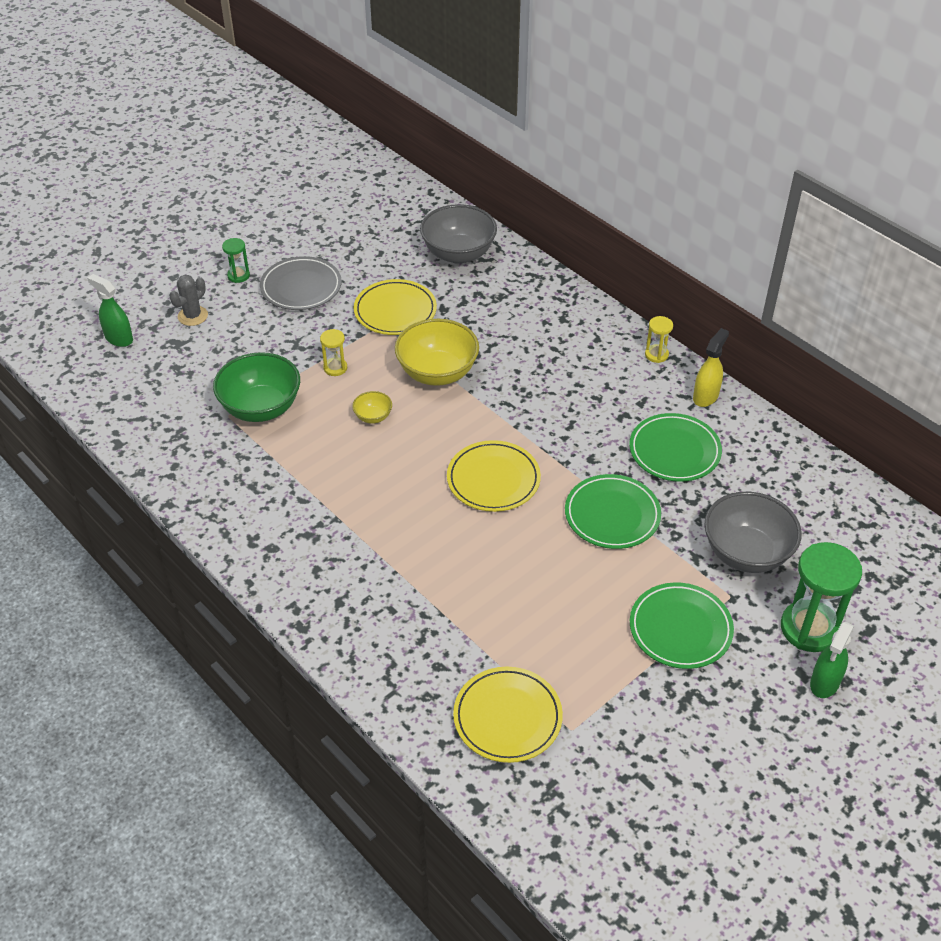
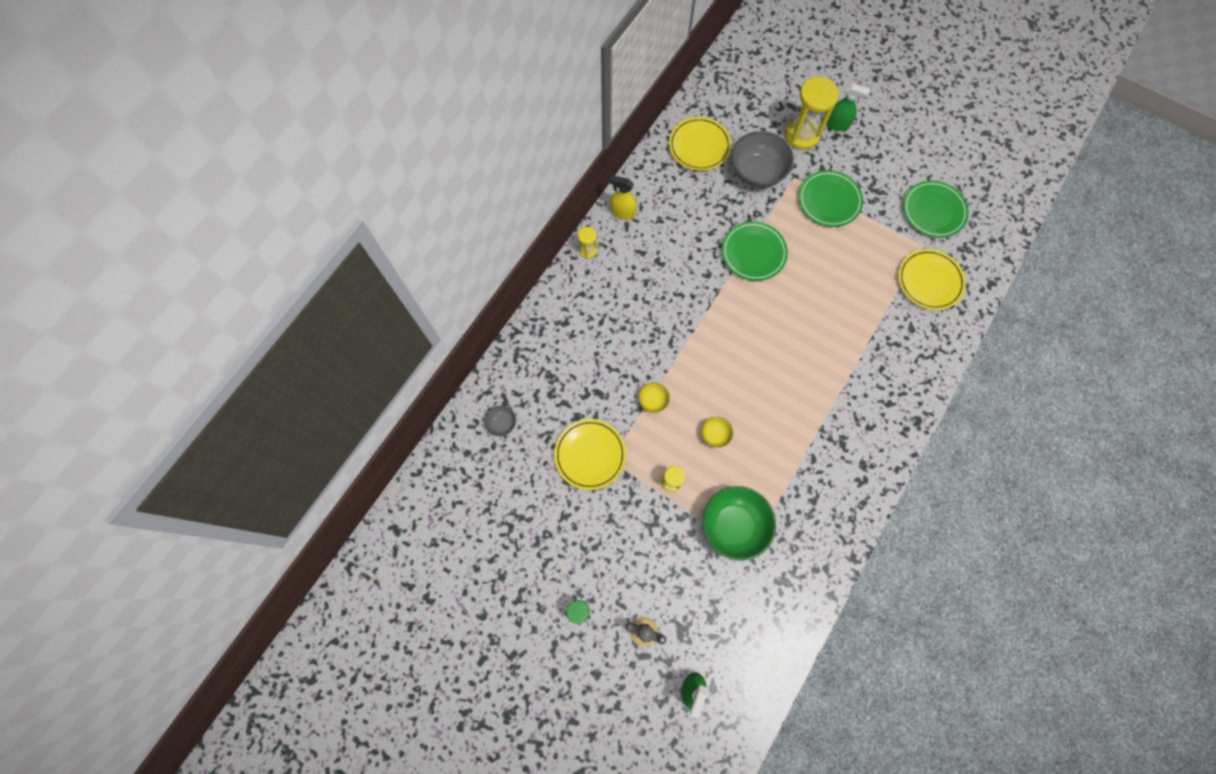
camera: 105 degrees left, 25 degrees up
grey plate [260,256,342,310] -> none
yellow bowl [395,319,479,386] -> yellow bowl [639,383,670,413], size x0.46
grey bowl [420,204,497,264] -> grey bowl [484,405,516,436], size x0.46
yellow plate [447,440,541,512] -> yellow plate moved to [669,117,732,171]
green plate [629,413,722,482] -> green plate moved to [903,180,969,238]
green hourglass [781,542,862,652] -> yellow hourglass [785,77,839,150]

